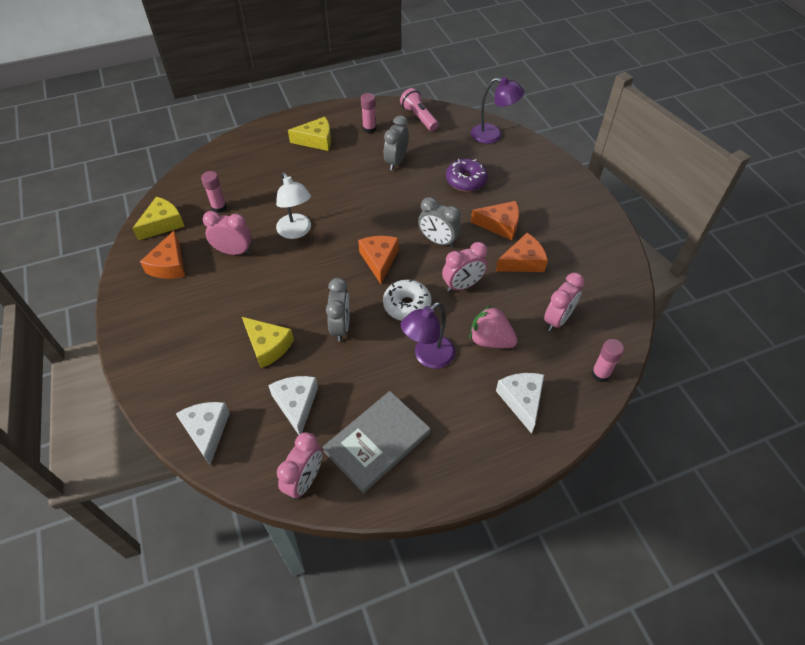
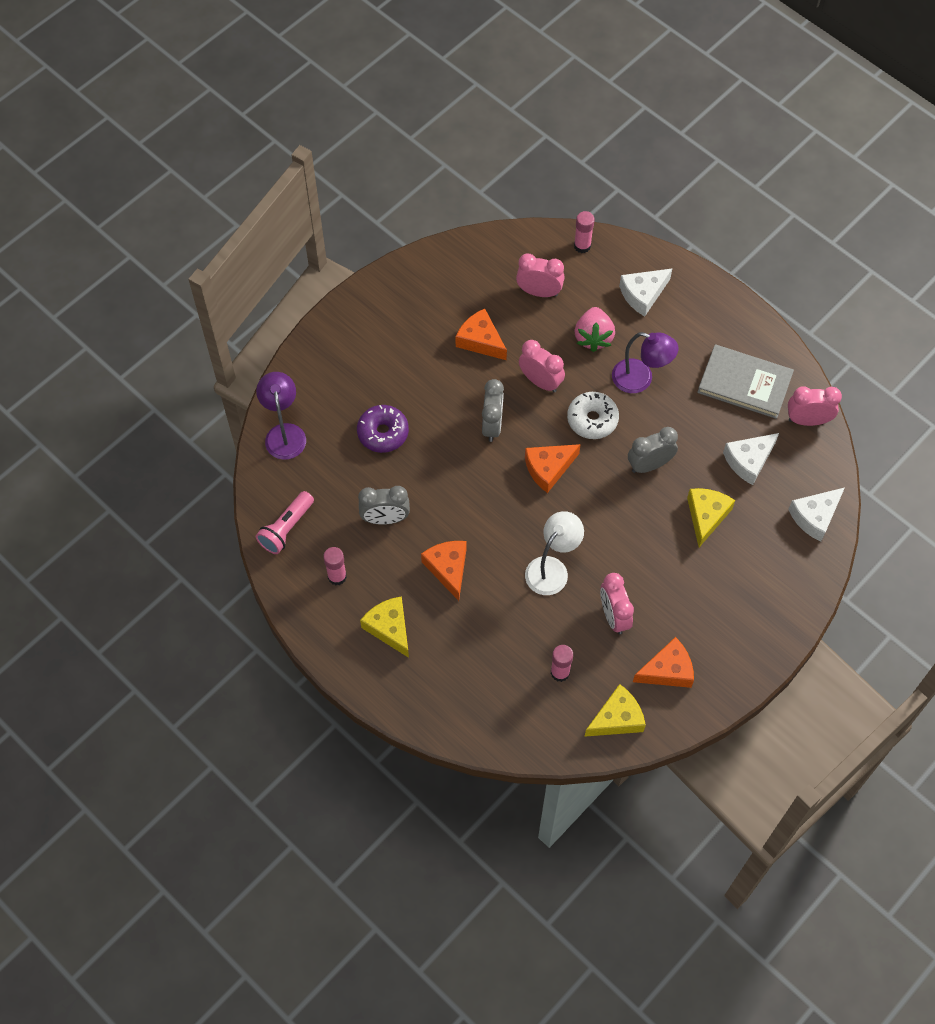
camera: 115 degrees left, 10 degrees up
yellow cheese [132,197,185,241] -> yellow cheese turned 135 degrees clockwise [584,684,646,737]
orange cheese [471,201,519,240] -> orange cheese moved to [421,541,467,601]

